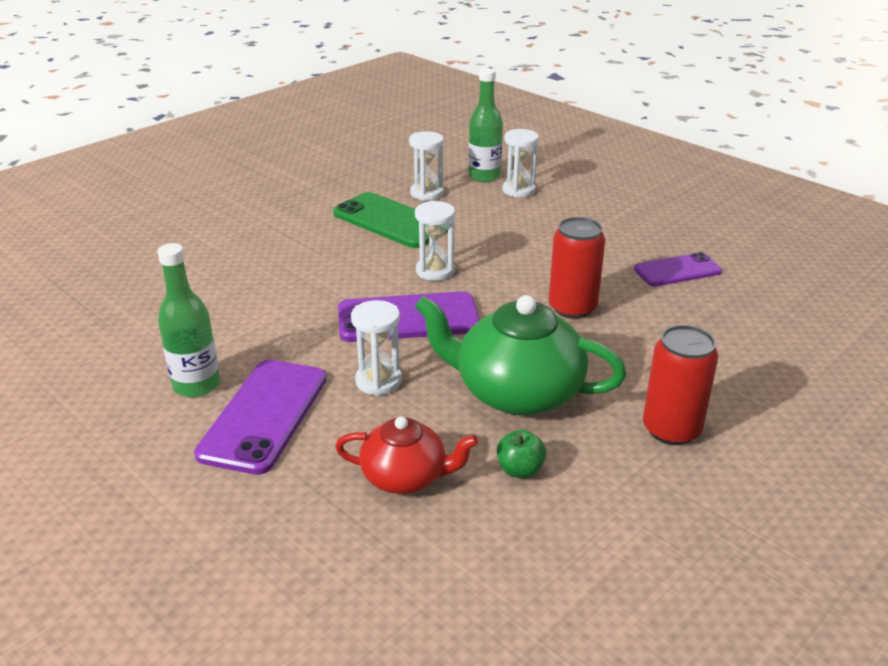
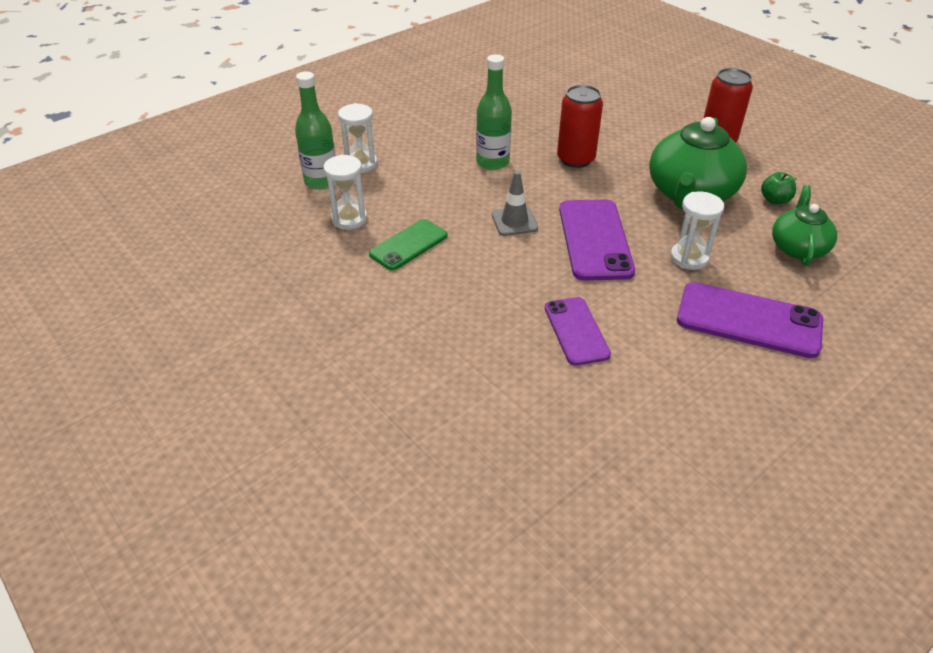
camera: 85 degrees left, 10 degrees up
green bottle [158,243,220,397] -> green bottle moved to [476,54,512,170]
green phone [333,192,448,248] -> green phone [369,219,448,270], size x0.64
red teapot [335,416,478,494] -> green teapot [772,185,837,266]
white hourglass [415,201,455,281] -> grey traffic cone [492,171,538,236]
purple phone [634,252,722,286] -> purple phone moved to [545,297,611,366]

